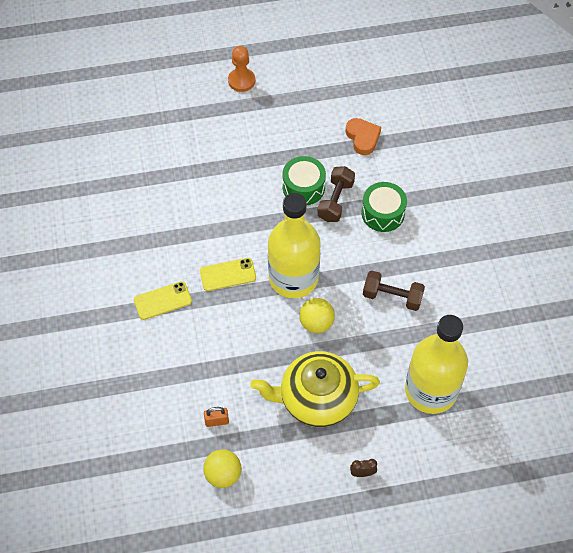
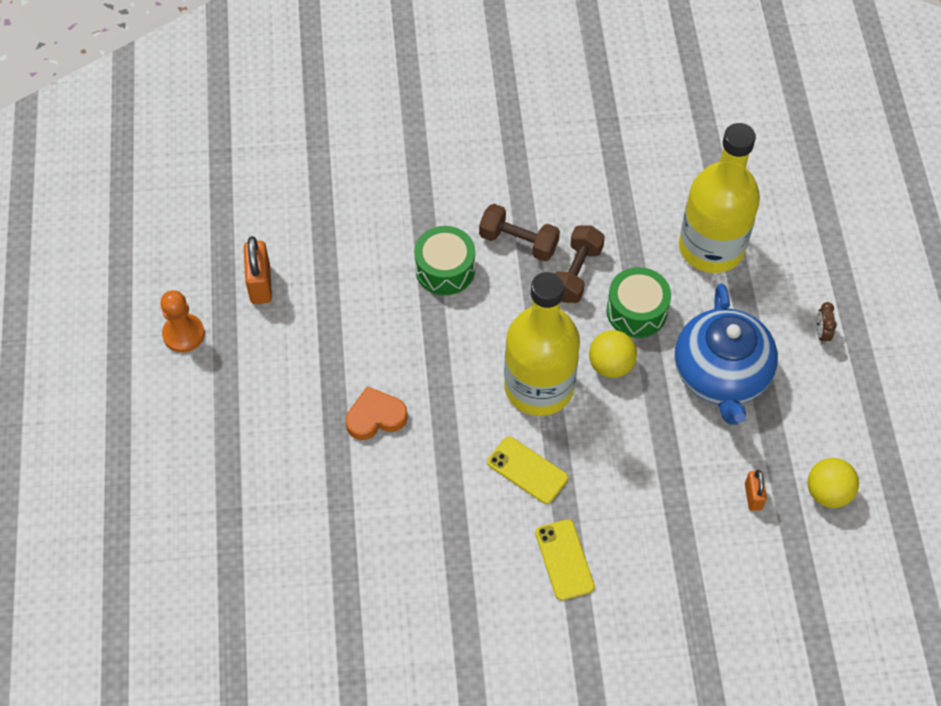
camera: 85 degrees left, 0 degrees up
yellow phone [200,258,256,291] -> yellow phone turned 45 degrees counterclockwise [487,436,568,504]
orange pawn [228,46,255,92] -> orange pawn moved to [160,290,205,353]
yellow teapot [251,351,380,427] -> blue teapot [675,284,778,424]
green drum [283,156,326,205] -> green drum moved to [606,267,671,338]
brown dumbbell [317,166,355,222] -> brown dumbbell moved to [479,204,560,262]
orange heart [345,118,381,155] -> orange heart moved to [346,386,408,440]
none -> orange padlock [244,236,272,304]

